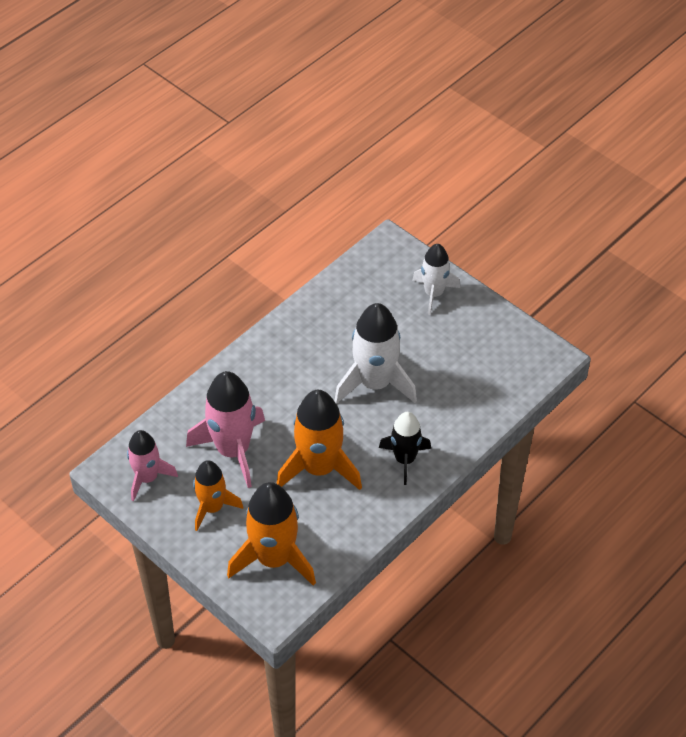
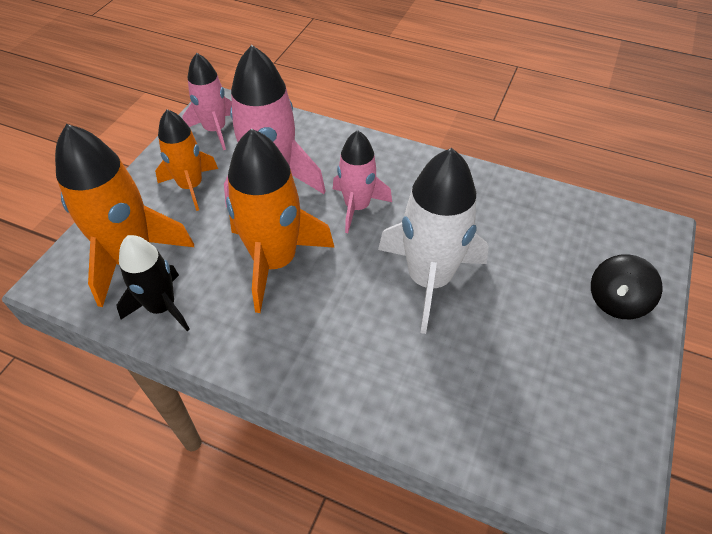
camera: 70 degrees right, 0 degrees up
black rocket [379,412,431,485] -> black rocket moved to [117,235,190,331]
white rocket [412,244,460,315] -> black spinning top [591,254,662,319]
none -> pink rocket [333,130,392,233]

